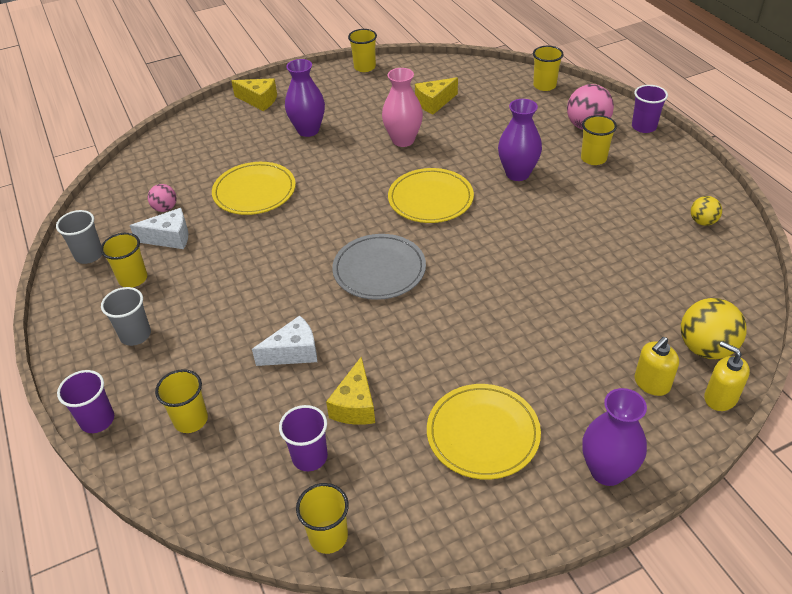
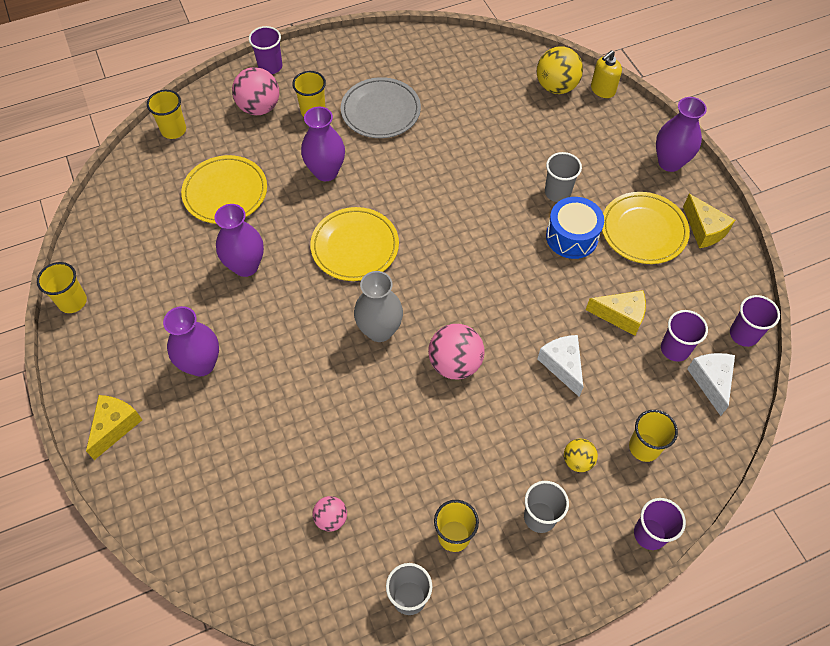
camera: 90 degrees left, 15 degrees up
white cheese [130,208,188,249] -> white cheese moved to [687,353,735,416]
yellow plate [212,162,296,215] -> yellow plate moved to [181,155,267,224]
yellow cup [296,483,349,554] -> purple cup [730,295,780,347]
grey plate [332,234,426,300] -> grey plate moved to [341,77,421,138]
pink vase [382,68,423,147] -> purple vase [215,204,264,277]
yellow cheese [415,77,458,114] -> yellow cheese moved to [683,194,735,248]
yellow soap dispenser [635,337,679,396] -> none
yellow ball [691,196,722,226] -> yellow ball moved to [564,439,598,472]
none -> grey vase [354,271,403,342]
none -> pink ball [428,324,485,379]
none -> grey cup [545,152,582,202]
none -> blue drum [546,197,604,259]

